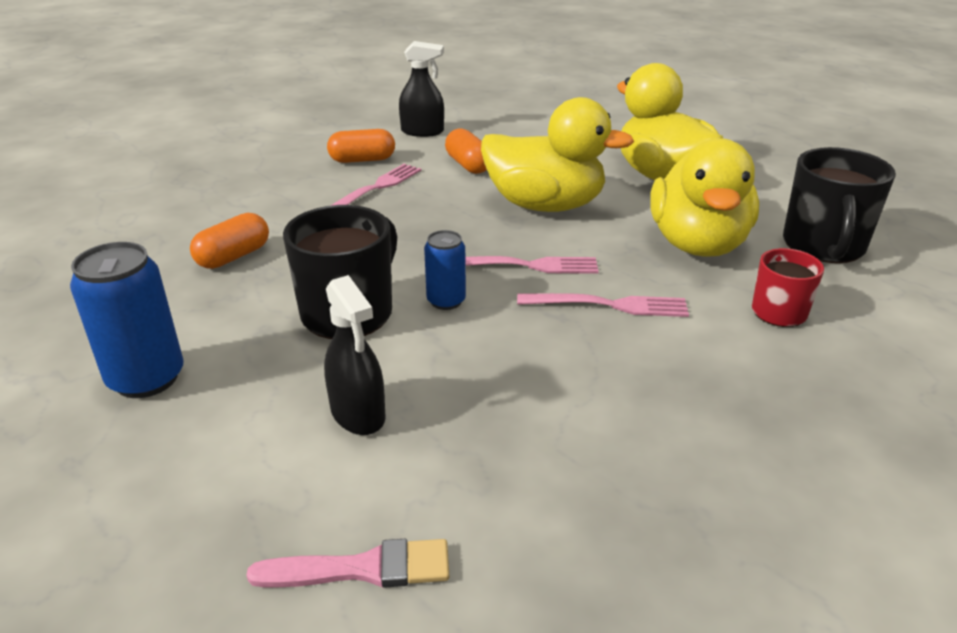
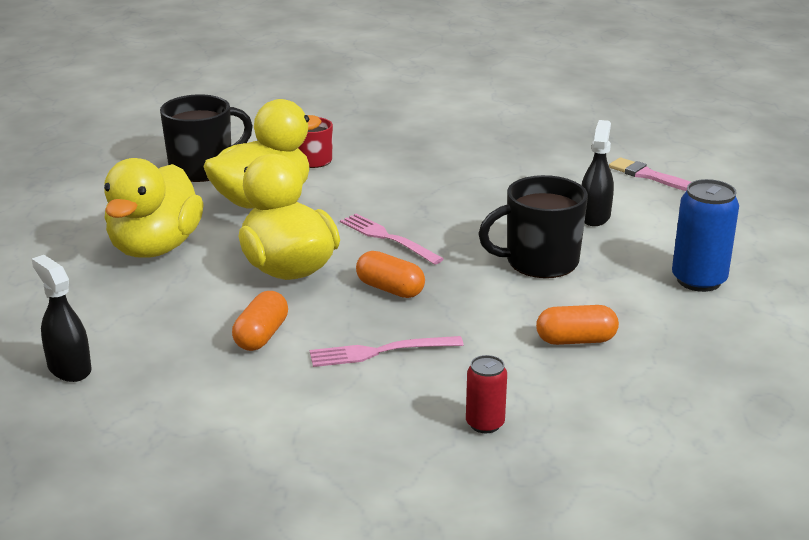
camera: 135 degrees left, 5 degrees down
orange capsule [327,129,395,163] -> orange capsule moved to [356,251,425,298]
black spray bottle [399,41,444,137] -> black spray bottle moved to [32,255,92,382]
blue can [424,230,466,310] -> none
pink fork [517,293,689,317] -> none
none -> red can [466,355,507,433]

